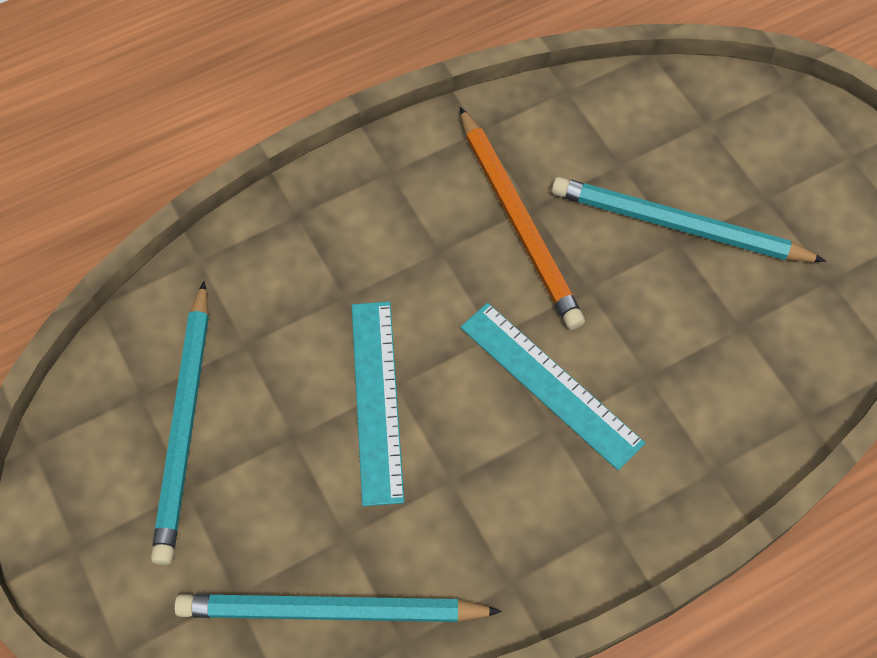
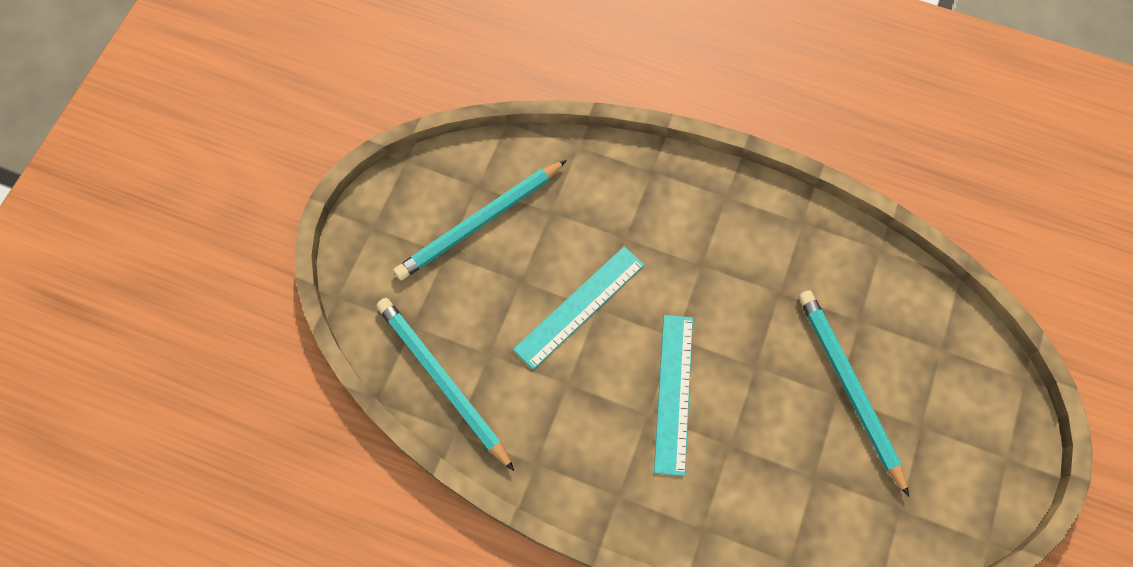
camera: 50 degrees right, 5 degrees up
orange pencil [460,107,585,330] -> none

